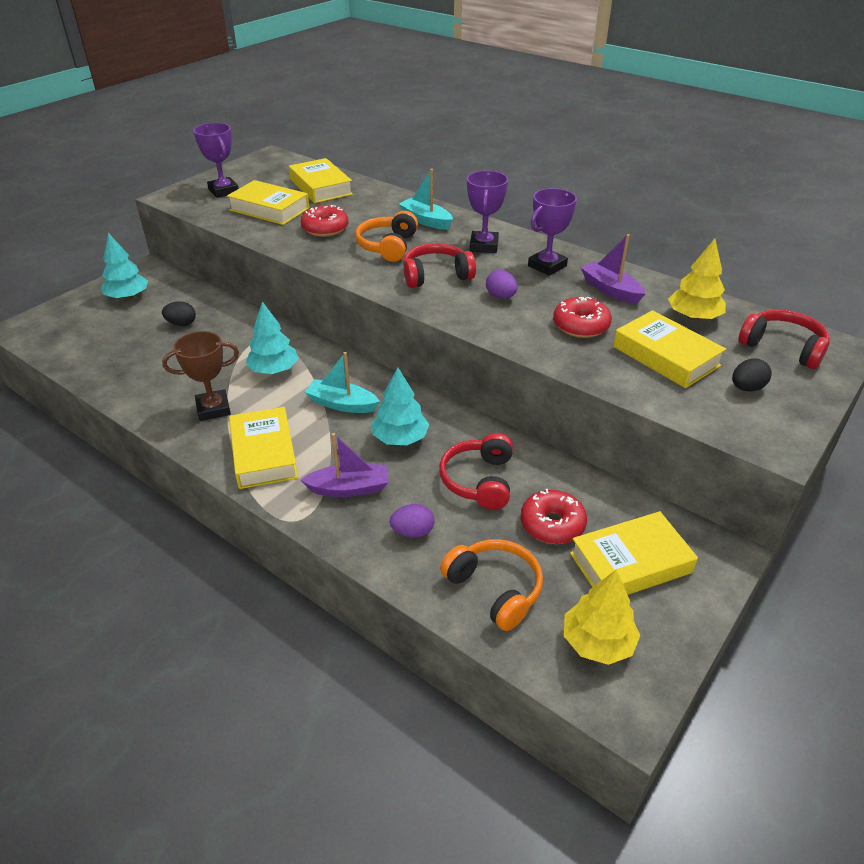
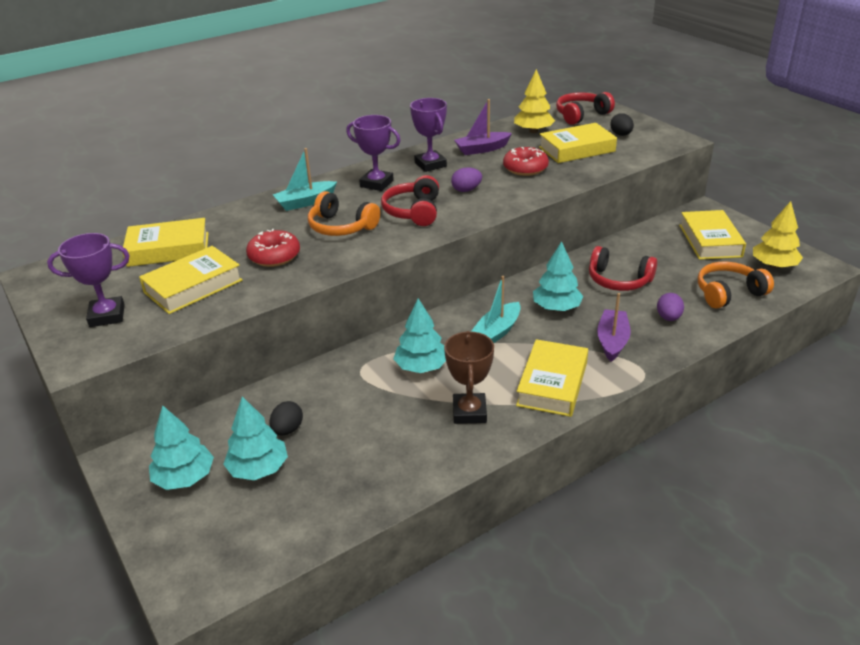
camera: 70 degrees left, 5 degrees down
yellow book [229,407,298,489] -> yellow book turned 75 degrees counterclockwise [516,339,588,417]
red donut [520,489,587,544] -> none
none -> turquoise tree [223,396,288,480]

